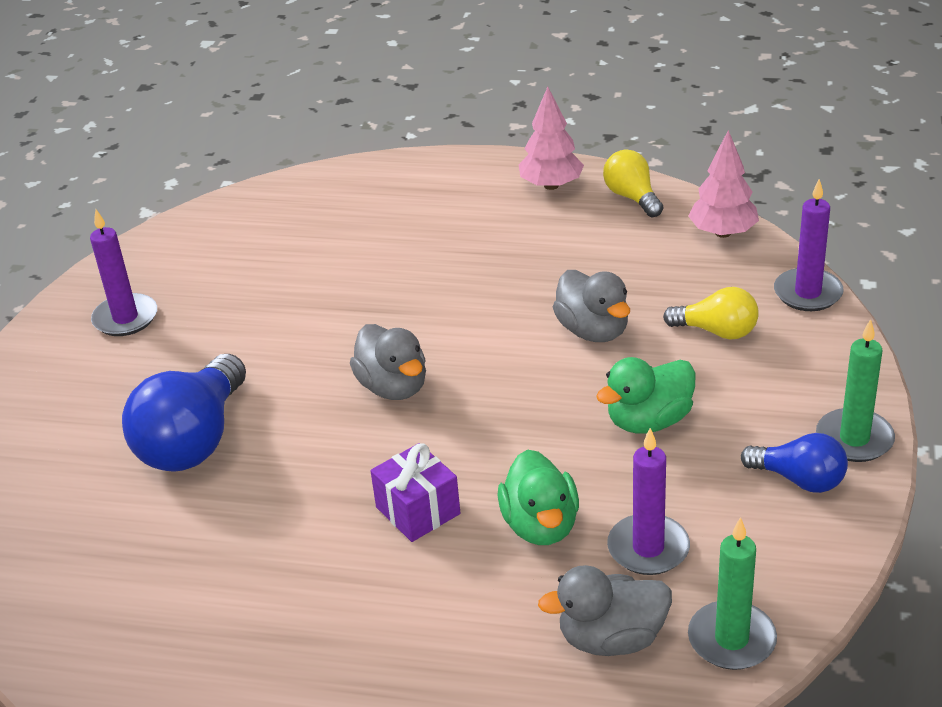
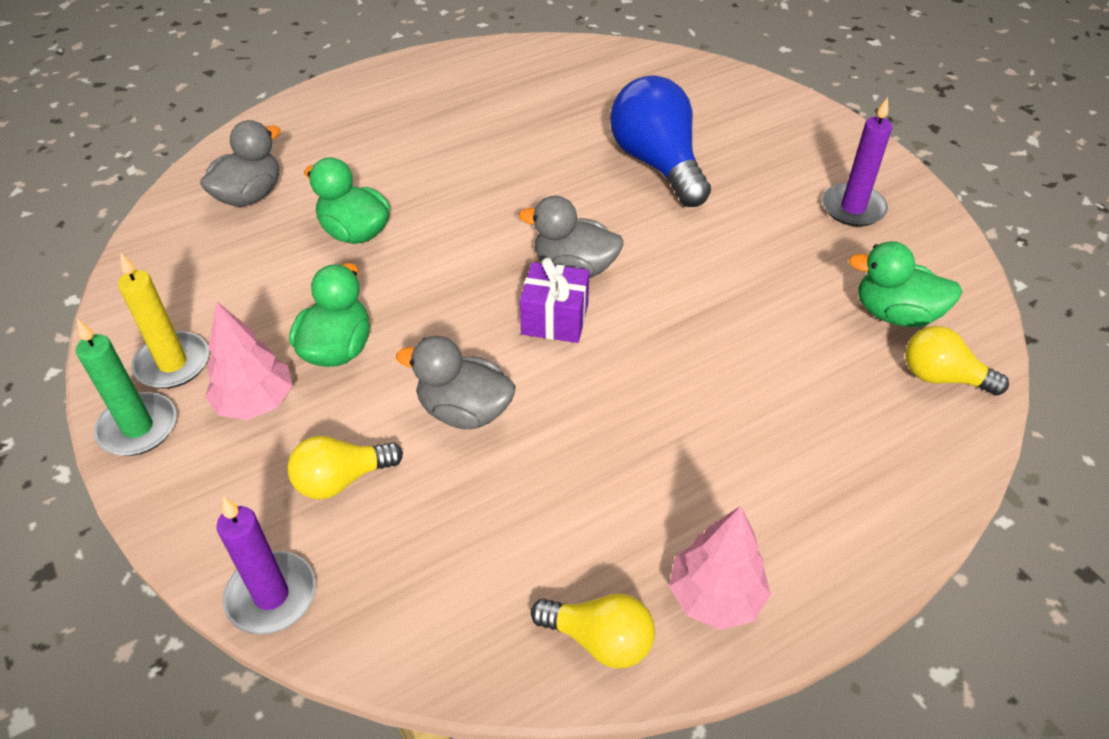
camera: 135 degrees right, 10 degrees up
purple gift [370,443,460,542] -> purple gift moved to [520,258,590,343]
purple candle [607,428,690,575] -> none
pink tree [688,130,759,238] -> pink tree moved to [205,301,293,420]
green candle [688,517,777,670] -> none
blue light bulb [741,433,848,493] -> yellow candle [118,252,209,389]
none -> green duck [849,241,962,327]
none -> yellow light bulb [905,326,1009,396]

